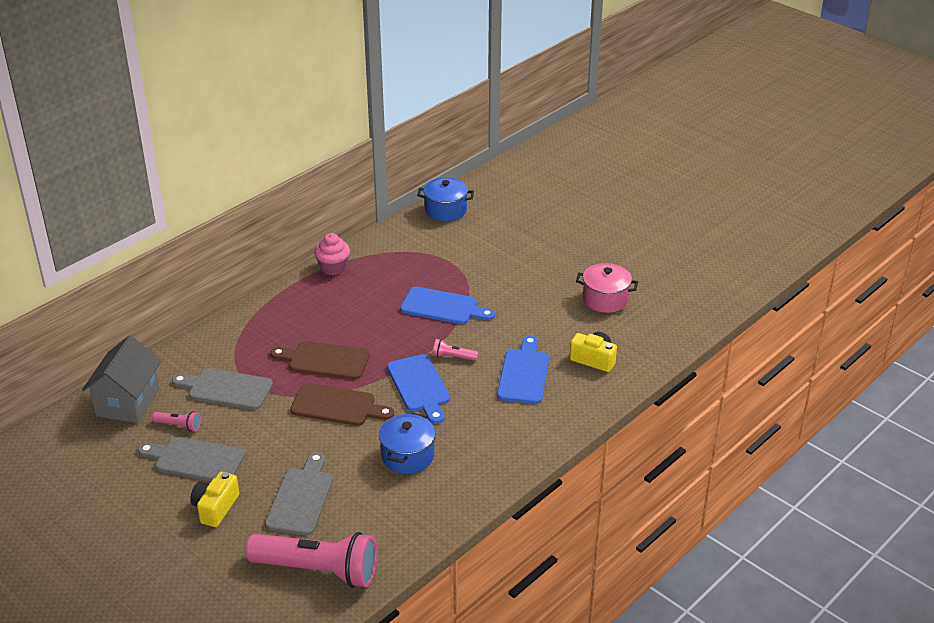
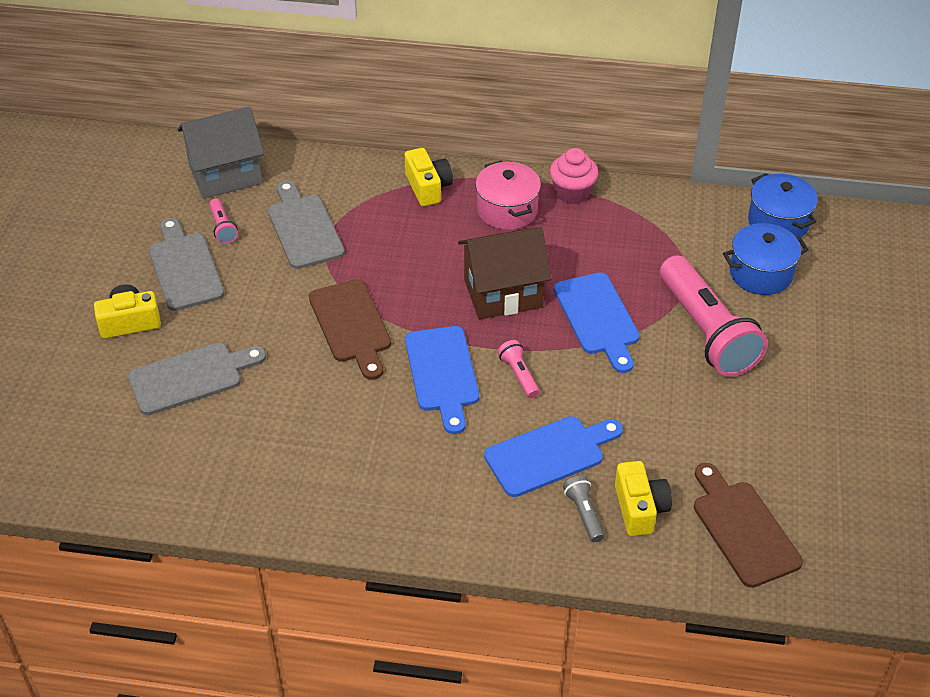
camera: 55 degrees right, 10 degrees up
pink flashlight [245,532,378,588] -> pink flashlight moved to [660,255,768,377]
brown cutting board [271,341,370,380] -> brown cutting board moved to [694,463,803,588]
blue pot [379,413,436,474] -> blue pot moved to [723,223,809,295]
blue cutting board [387,354,450,424] -> blue cutting board turned 45 degrees counterclockwise [405,326,479,434]
pink pot [576,263,638,313] -> pink pot moved to [475,161,541,230]
none -> yellow camera [405,148,453,206]
none -> brown house [458,227,552,319]
none -> grey flashlight [563,475,604,542]

